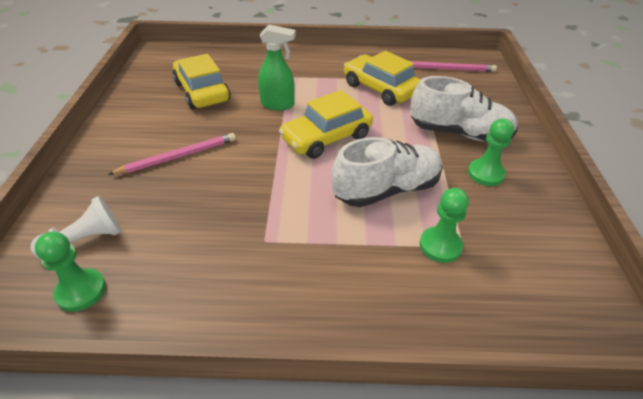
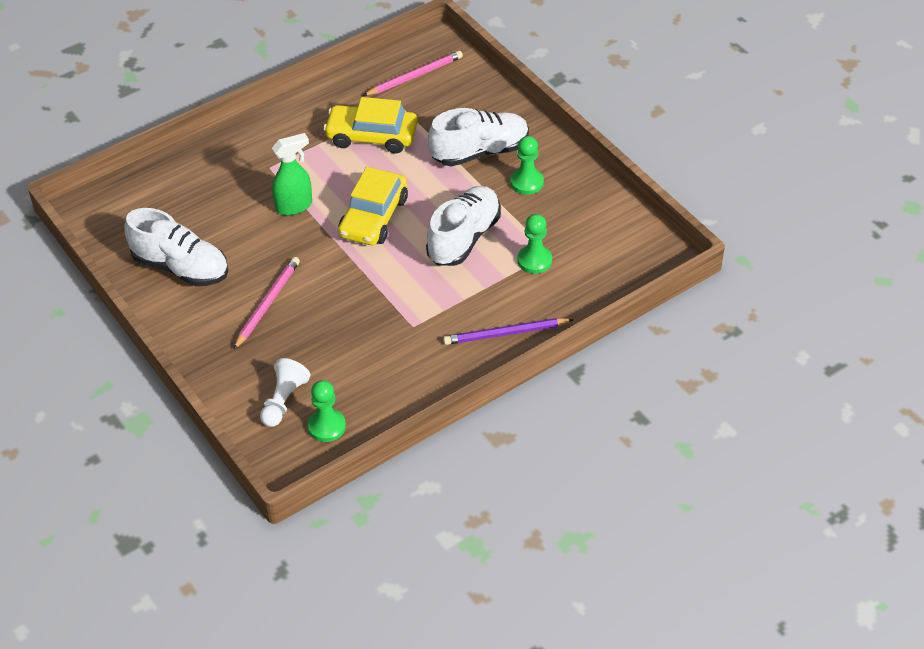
camera: 35 degrees left, 5 degrees up
yellow car [173,54,231,109] -> none
none -> white shoe [124,208,228,286]
none -> purple pencil [443,318,573,345]

